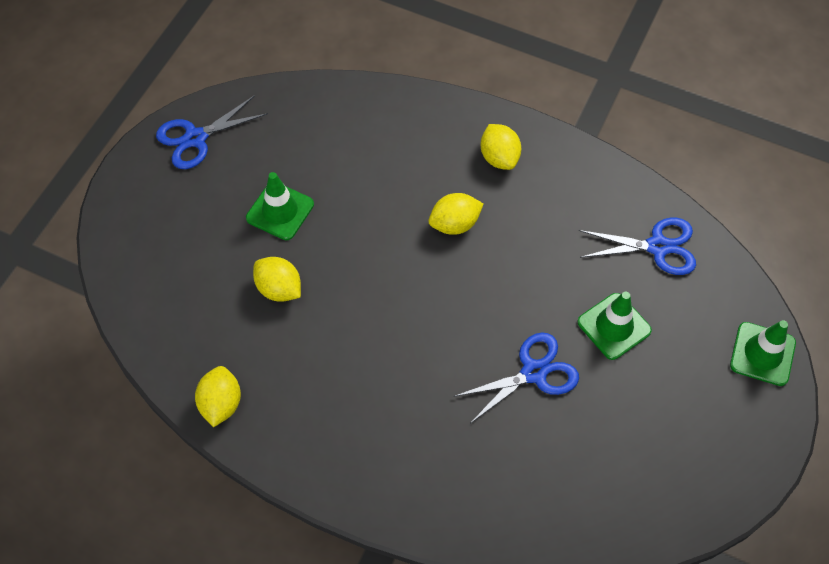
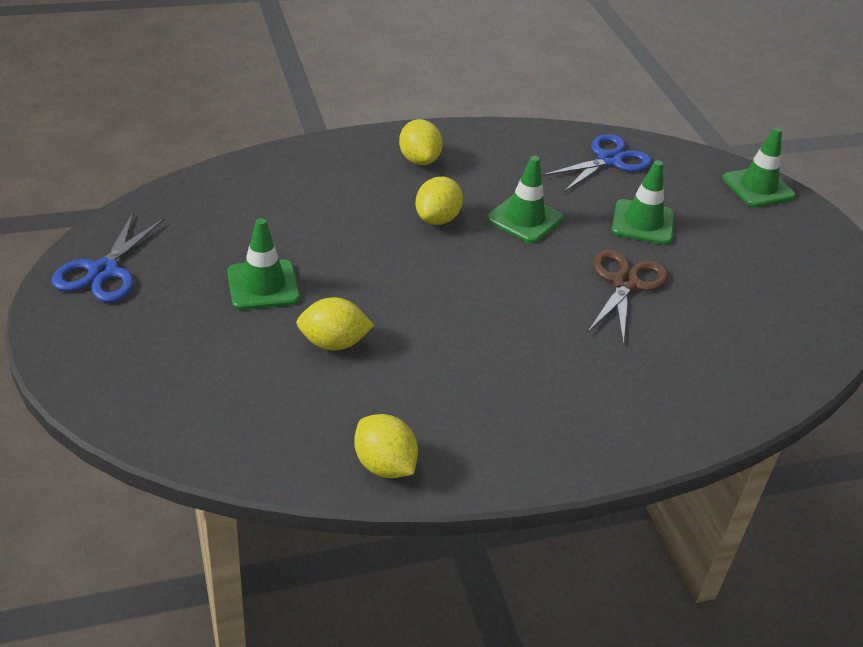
camera: 45 degrees left, 20 degrees down
blue scissors [455,333,579,423] -> brown scissors [587,250,668,344]
yellow lemon [481,124,521,170] -> yellow lemon turned 45 degrees clockwise [399,119,443,165]
none -> green traffic cone [487,156,563,243]

